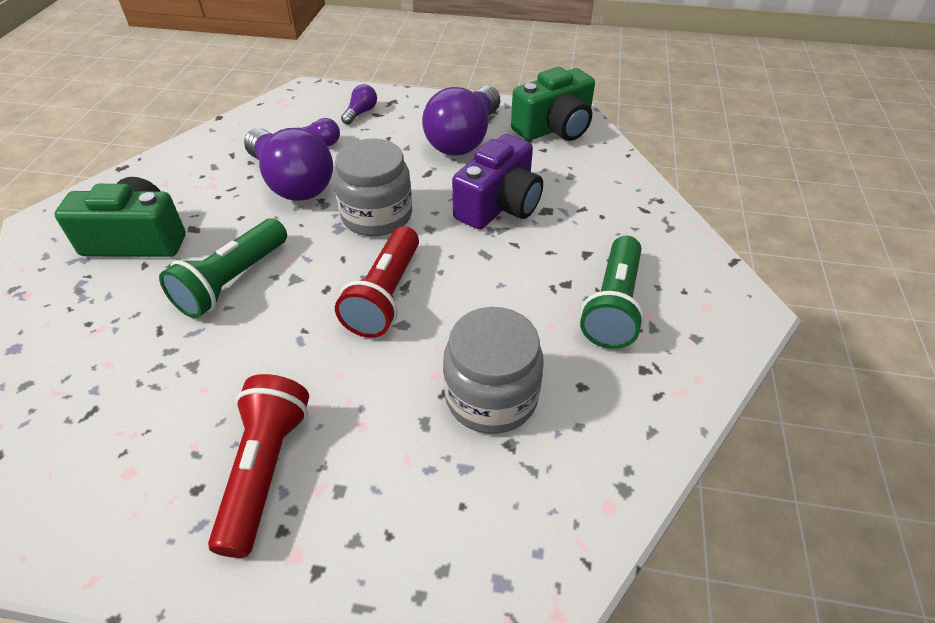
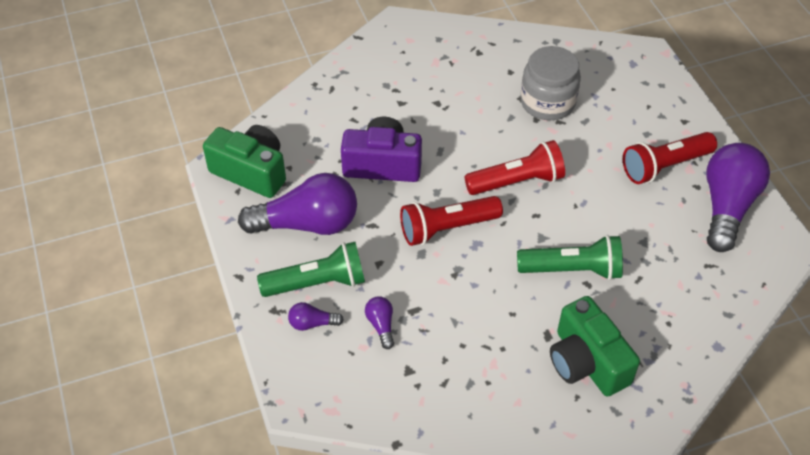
camera: 120 degrees left, 5 degrees up
purple light bulb [244,128,333,201] -> purple light bulb moved to [706,143,770,252]
grey jar [334,139,412,236] -> red flashlight [400,196,503,246]
green flashlight [580,236,645,349] -> green flashlight moved to [257,242,365,297]

